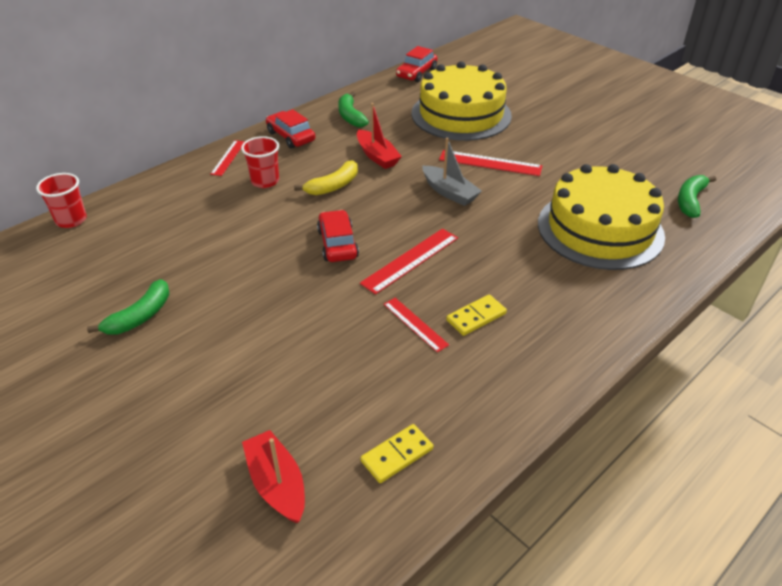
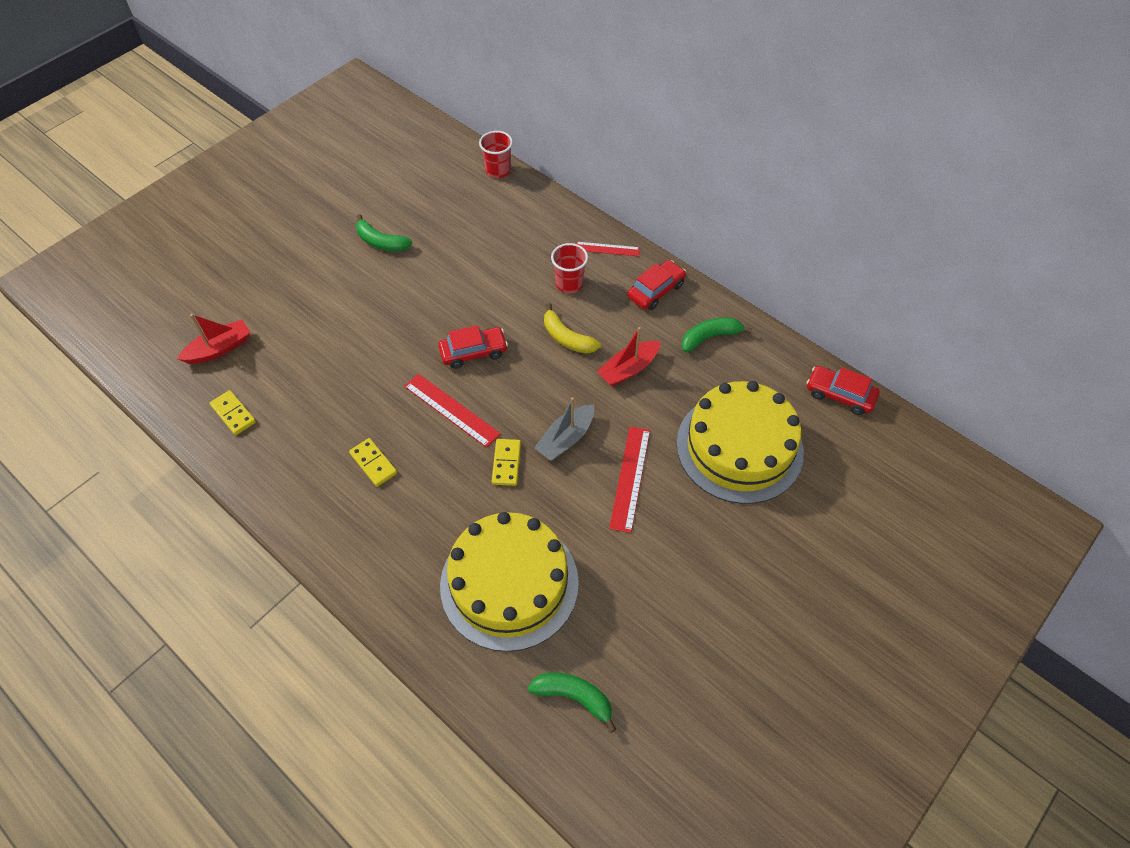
camera: 85 degrees right, 15 degrees up
red ruler [384,298,449,353] -> none
none -> yellow domino [492,439,521,486]

